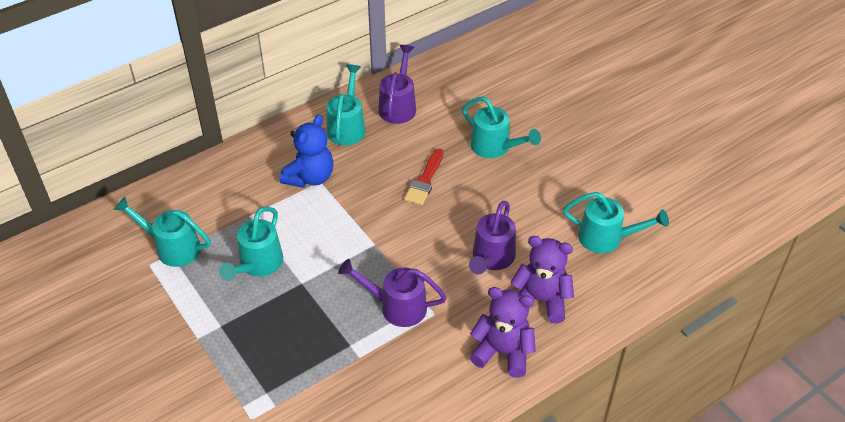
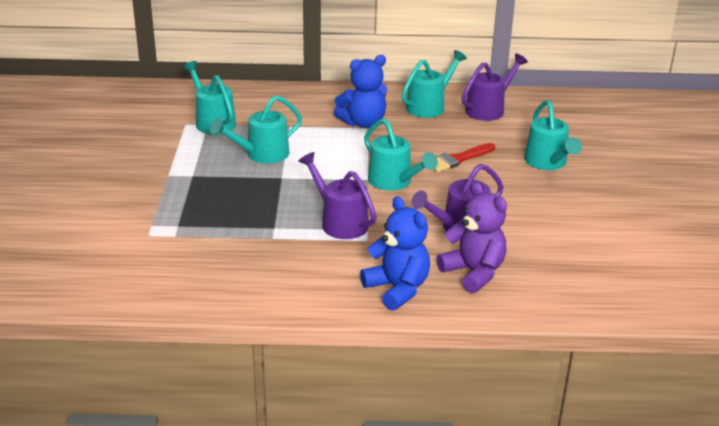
camera: 35 degrees right, 15 degrees down
purple teddy bear [470,287,536,378] -> blue teddy bear [360,196,430,311]
turquoise watering can [563,192,669,253] -> turquoise watering can moved to [364,118,438,191]

